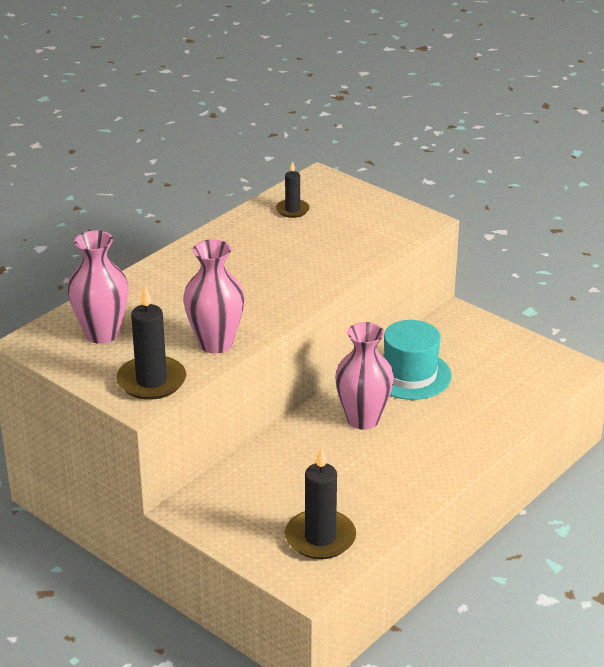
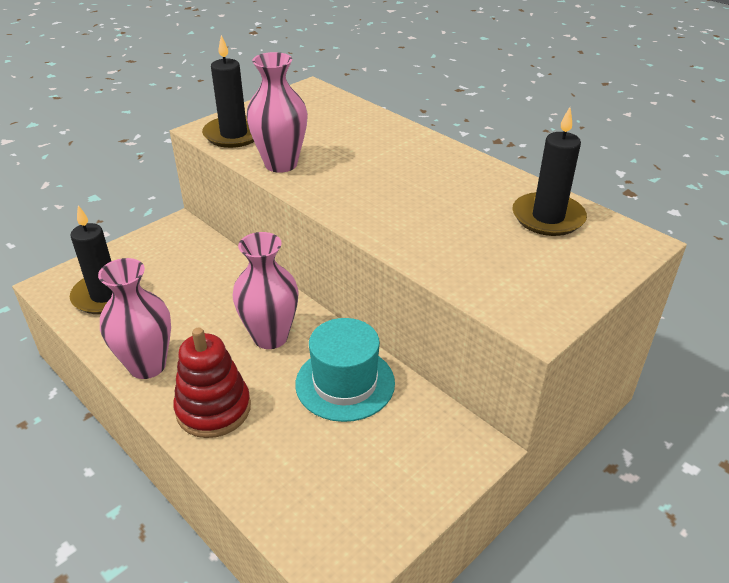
camera: 95 degrees right, 5 degrees up
pink vase [68,230,129,344] -> pink vase moved to [98,258,171,379]
black candle [276,161,310,218] -> black candle [512,107,587,236], size x1.74
none -> red stacking toy [173,327,251,438]

